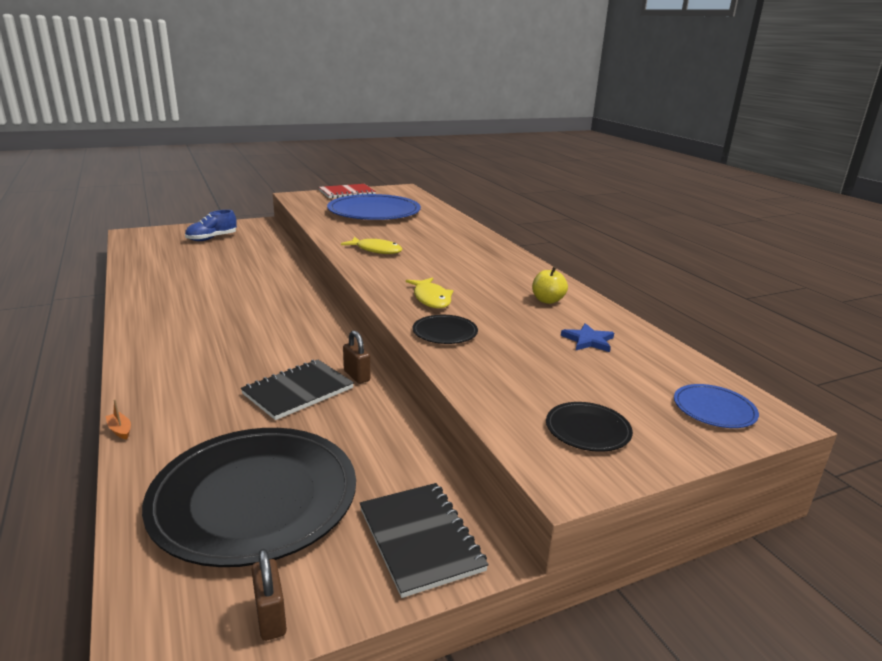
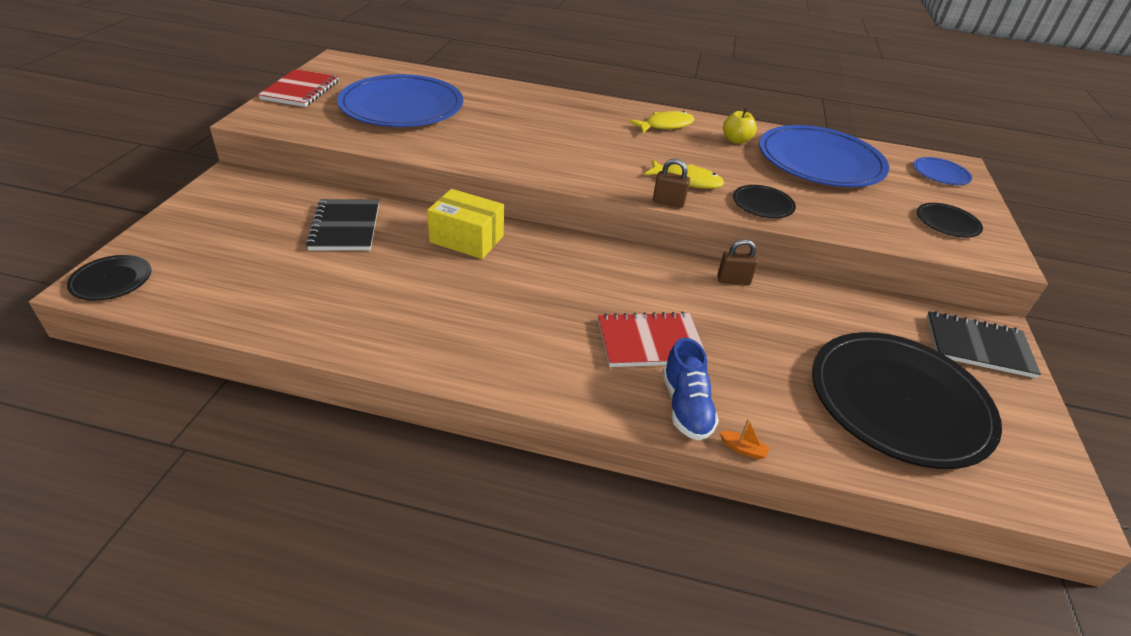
camera: 55 degrees left, 15 degrees up
orange boat [105,399,131,440] -> orange boat turned 150 degrees counterclockwise [720,418,769,459]
blue shoe [185,210,237,241] -> blue shoe moved to [663,338,719,440]
black notebook [241,360,354,420] -> black notebook moved to [305,199,379,250]
brown padlock [251,549,287,641] -> brown padlock moved to [653,159,690,208]
yellow fish [341,237,402,254] -> yellow fish moved to [629,111,694,133]
blue star [561,323,614,352] -> blue plate [759,125,889,187]
none -> black plate [67,255,151,301]
none -> yellow box [427,189,504,259]
none -> red notebook [598,312,708,367]

